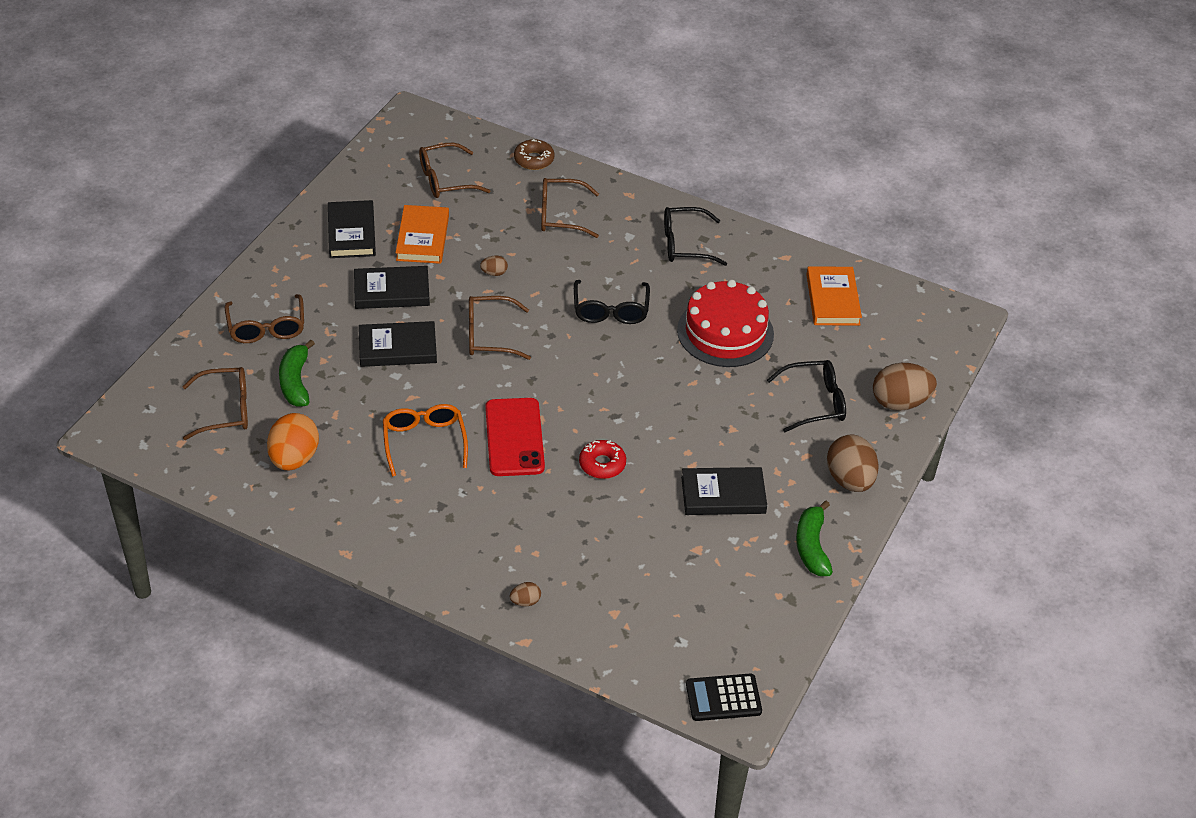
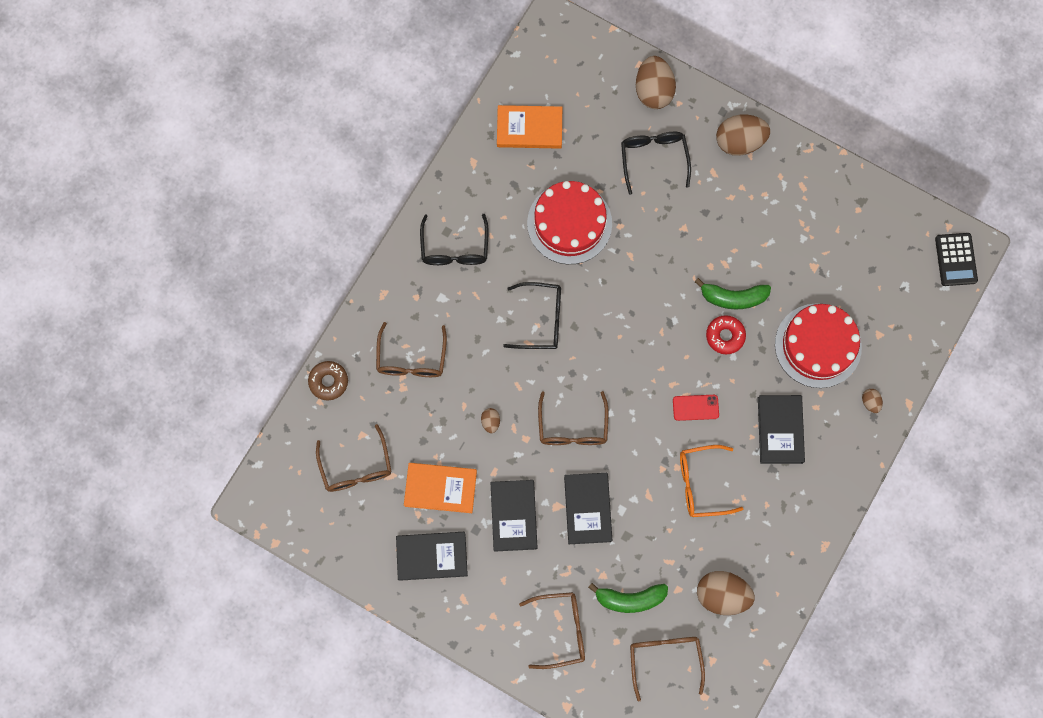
camera: 85 degrees left, 30 degrees up
orange egg [267,413,319,470] -> brown egg [697,571,755,615]
red phone [485,398,545,476] -> red phone [673,395,719,421], size x0.53
black book [681,467,767,515] -> black book moved to [758,395,805,464]
green banana [796,501,833,576] -> green banana moved to [695,278,771,309]
none -> red cake [775,304,862,388]

